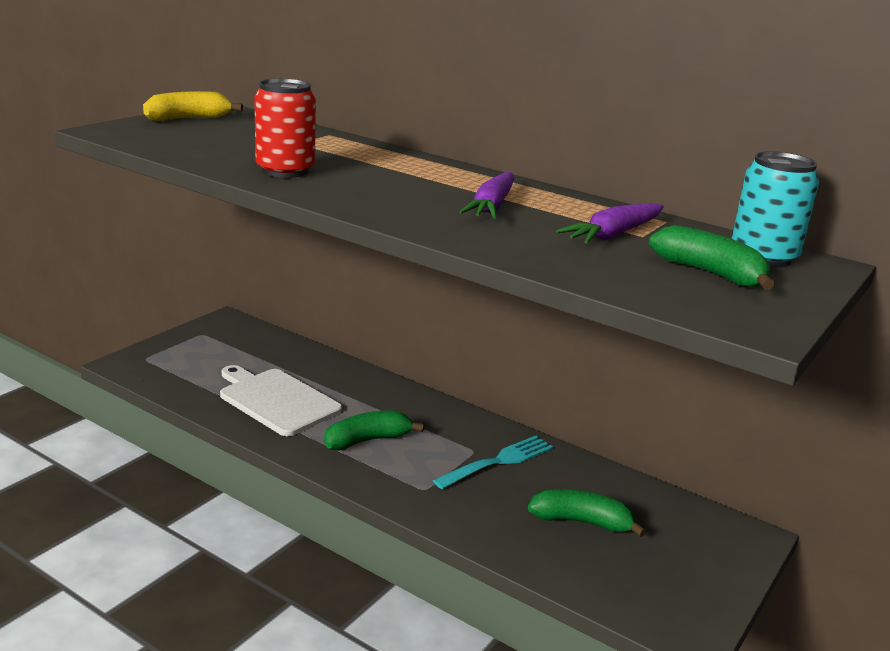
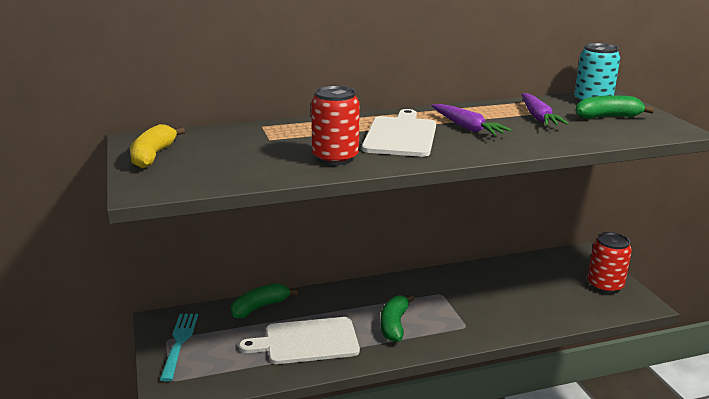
camera: 50 degrees left, 0 degrees up
turquoise fork [433,436,553,489] -> turquoise fork moved to [160,314,198,381]
green banana [528,489,646,537] -> green banana moved to [230,283,298,319]
none -> white cutting board [362,109,436,157]
none -> red can [588,232,632,294]

